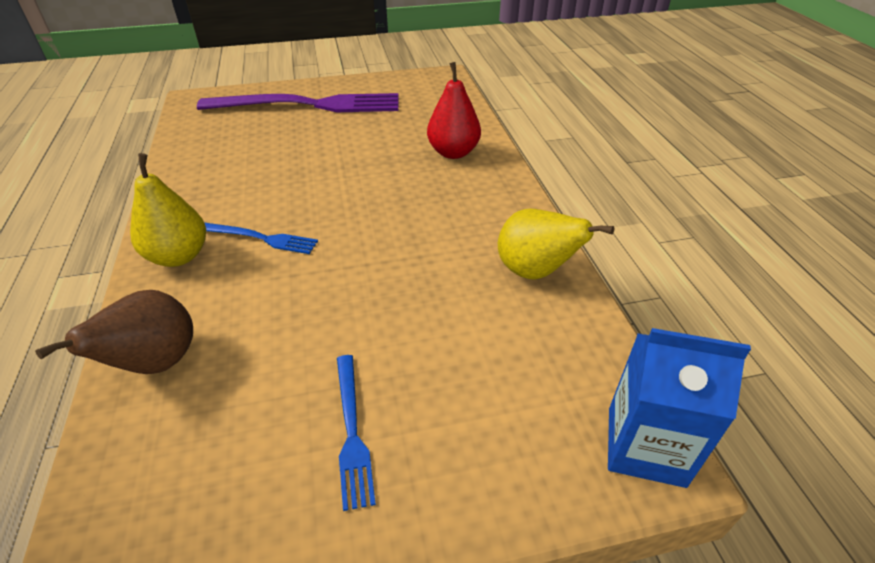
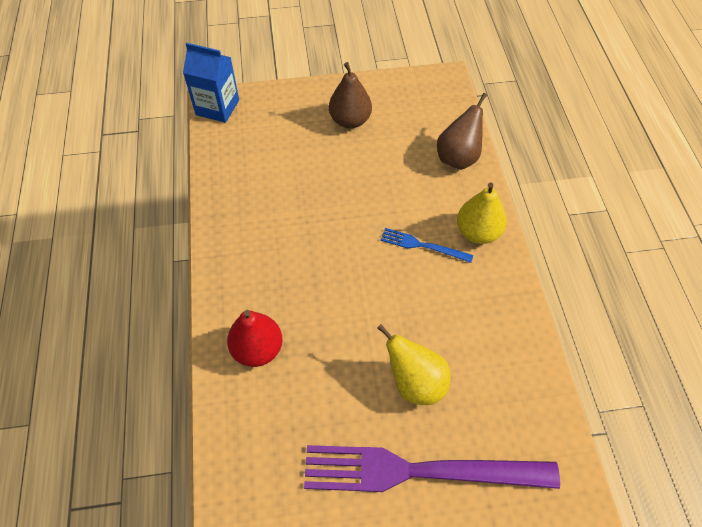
camera: 175 degrees left, 15 degrees up
blue fork [337,355,376,511] -> brown pear [329,62,372,129]
yellow pear [498,209,614,279] -> yellow pear moved to [377,324,451,405]

